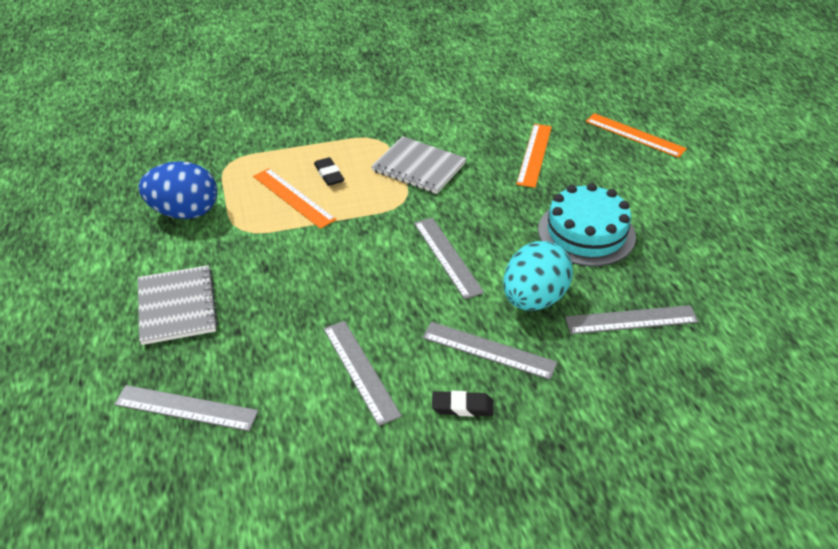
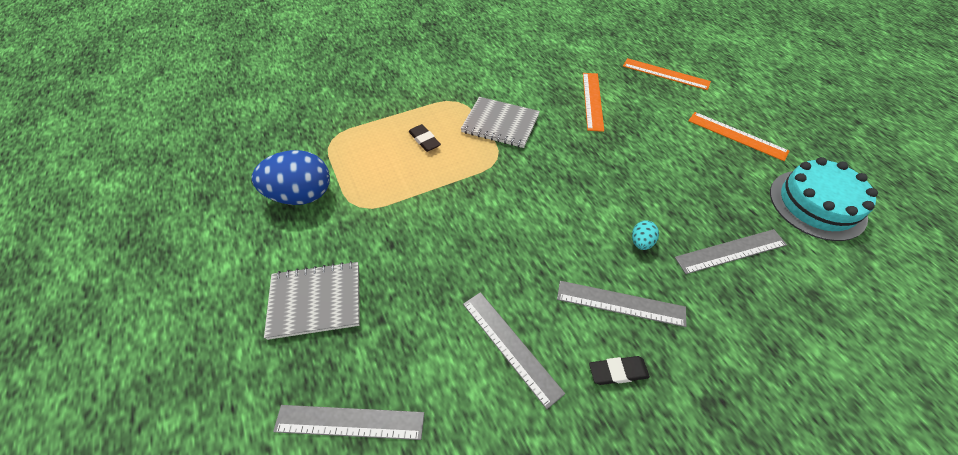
camera: 10 degrees left, 10 degrees up
grey notebook [138,265,218,345] -> grey notebook turned 75 degrees counterclockwise [264,261,360,340]
orange ruler [253,168,336,229] -> orange ruler moved to [688,112,789,161]
grey ruler [414,218,484,299] -> none
turquoise egg [503,241,573,311] -> turquoise egg [632,220,659,250], size x0.44
turquoise cake [538,183,636,266] -> turquoise cake moved to [770,157,878,241]

